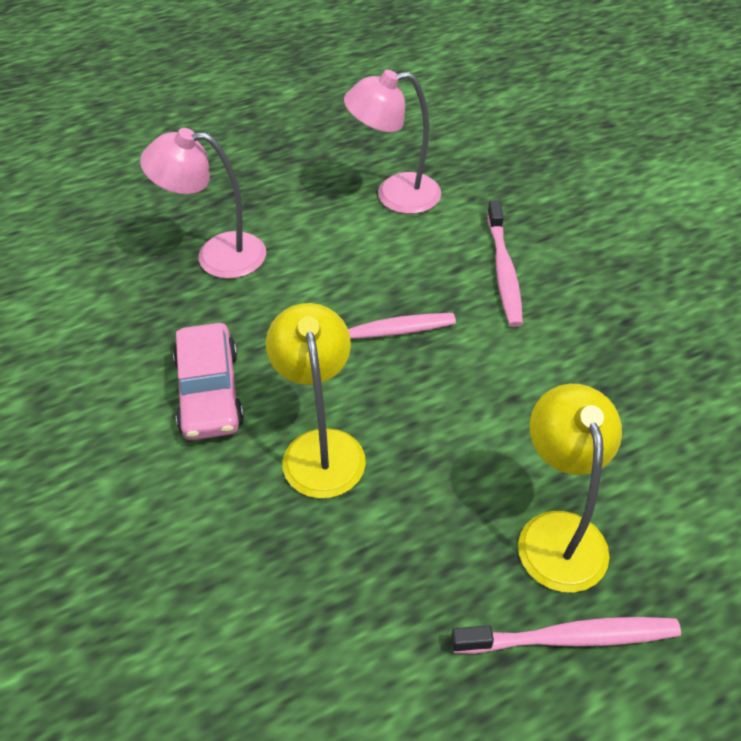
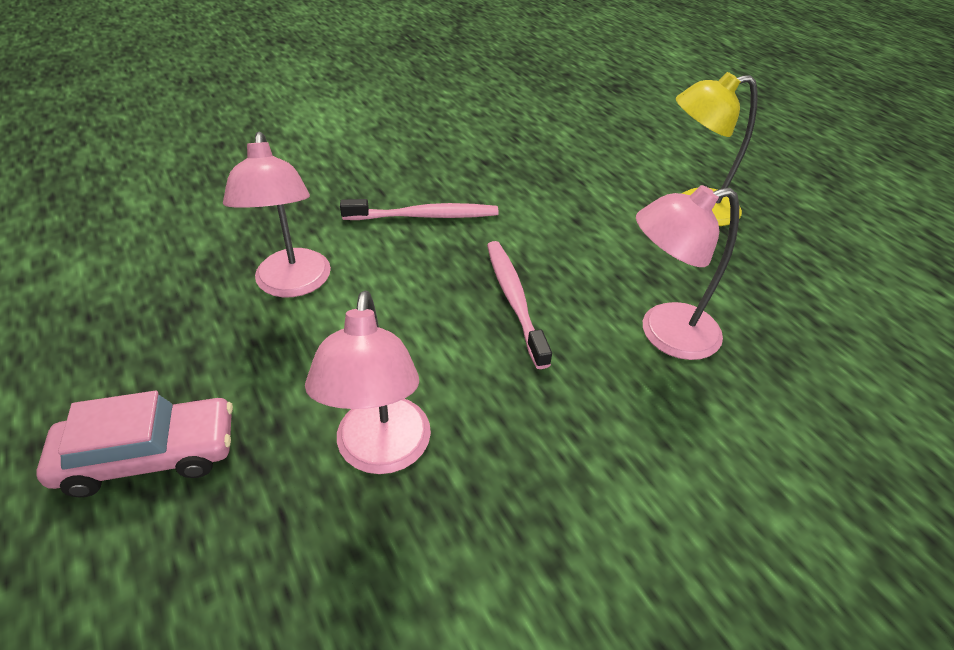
camera: 95 degrees left, 5 degrees down
pink car [173,323,244,440] -> pink car moved to [36,391,233,498]
yellow lamp [266,303,366,499] -> pink lamp [636,185,739,360]
pink toothbrush [451,617,681,654] -> none

